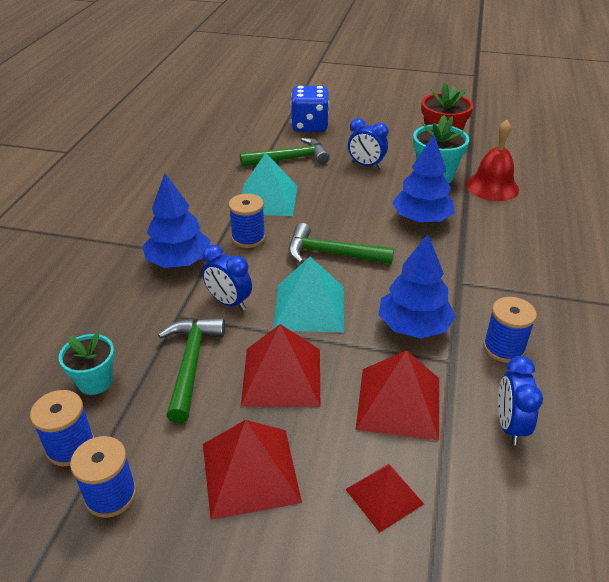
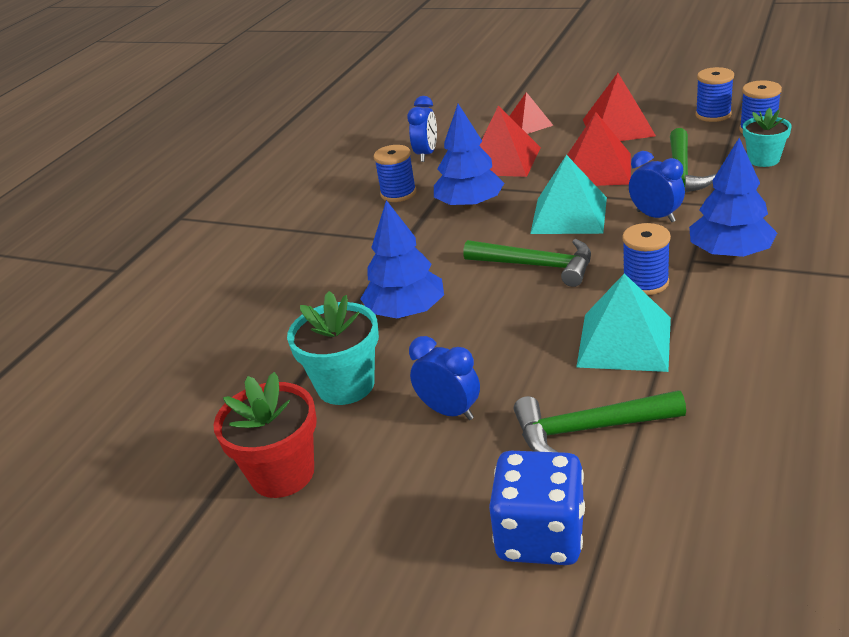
camera: 165 degrees left, 5 degrees down
red bell [466,120,519,201] -> none

